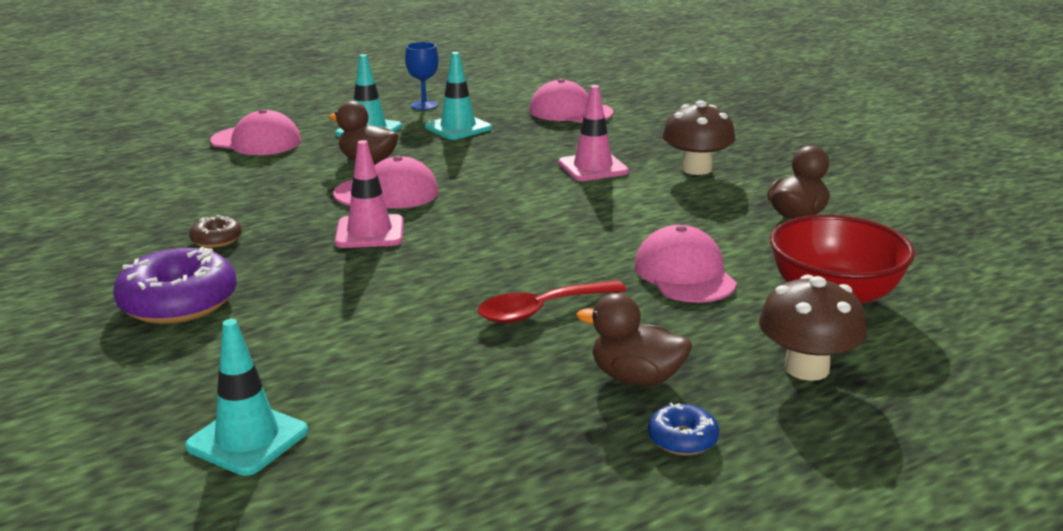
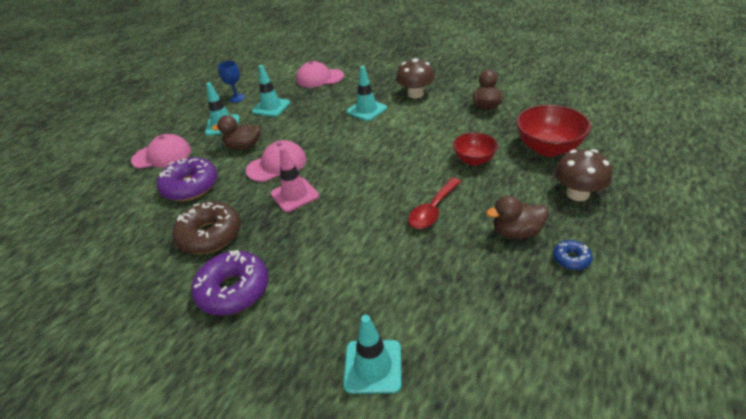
camera: 25 degrees left, 15 degrees up
brown donut [189,215,242,248] -> brown donut [172,201,241,254], size x2.06
pink traffic cone [558,85,629,181] -> turquoise traffic cone [346,66,387,121]
pink cap [634,225,737,303] -> red bowl [453,132,498,166]
none -> purple donut [157,157,218,201]

